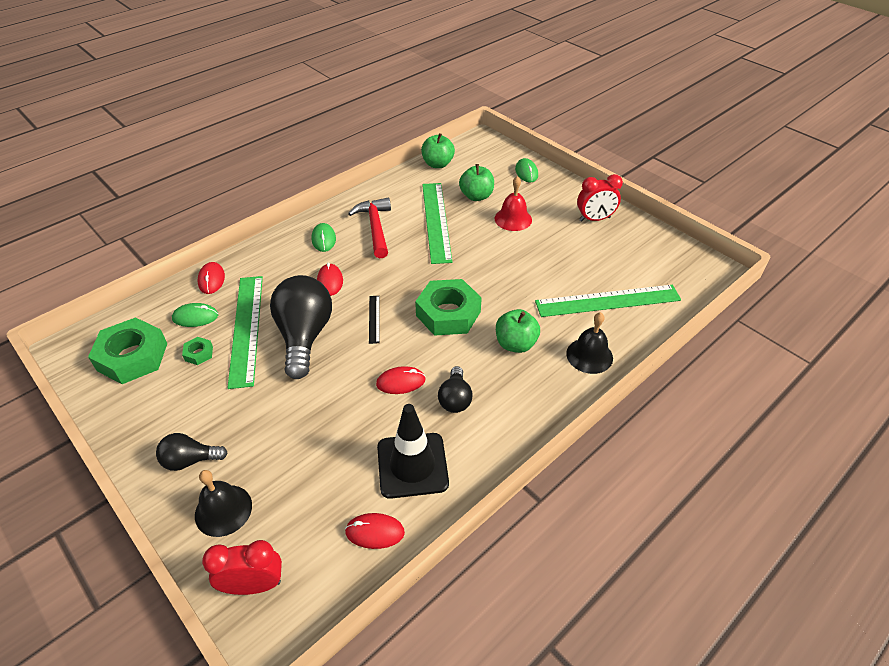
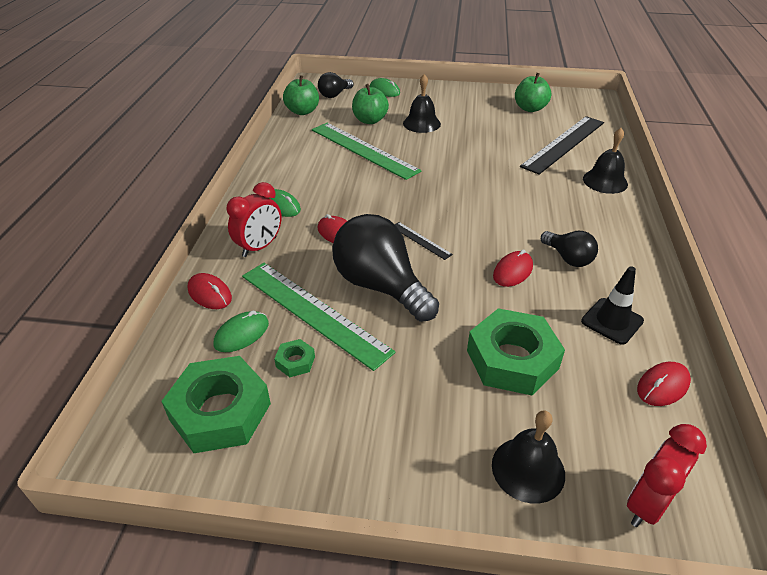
camera: 40 degrees left, 5 degrees down
black light bulb [156,433,228,471] -> black light bulb moved to [318,72,353,98]
red hammer [348,198,391,259] -> none
black traffic cone [377,404,449,499] -> black traffic cone [581,266,644,345], size x0.66
green nut [415,279,482,336] -> green nut moved to [467,308,565,395]
red bell [494,176,532,231] -> black bell [403,74,441,133]
green apple [496,309,540,353] -> green apple moved to [515,73,551,112]
green ruler [535,285,681,317] -> black ruler [520,116,604,175]
red clock [577,174,623,222] -> red clock moved to [227,182,282,257]

